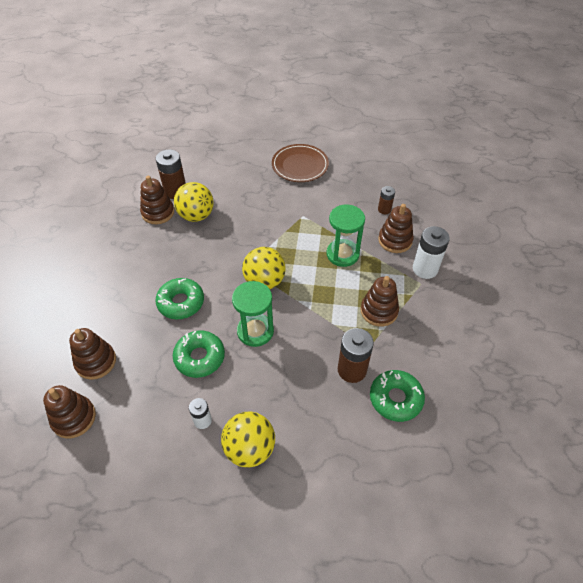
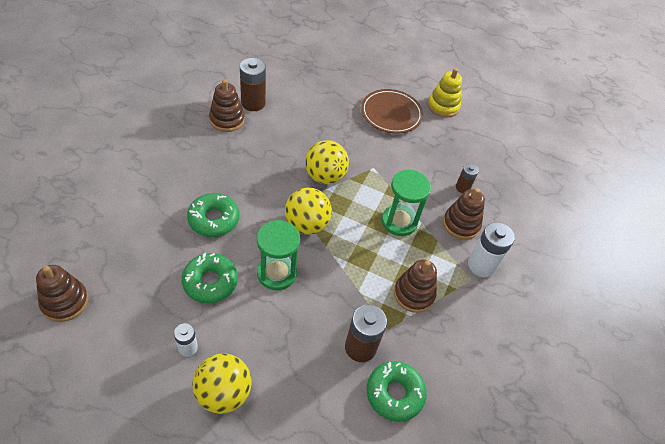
camera: 10 degrees right, 0 degrees up
brown stacking toy [69,328,116,380] -> none
yellow ball [174,182,214,222] -> yellow ball moved to [305,140,349,184]
none -> yellow stacking toy [428,68,462,117]

